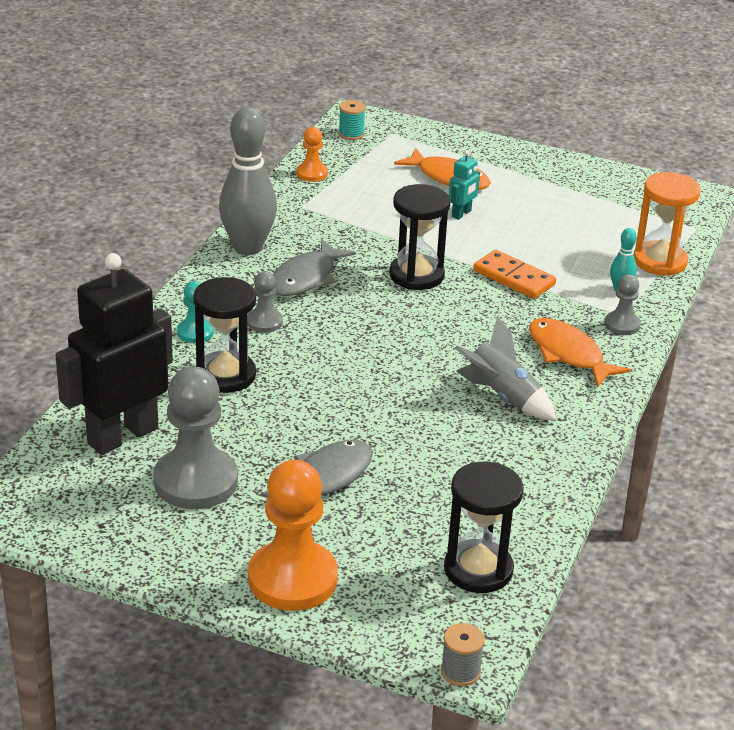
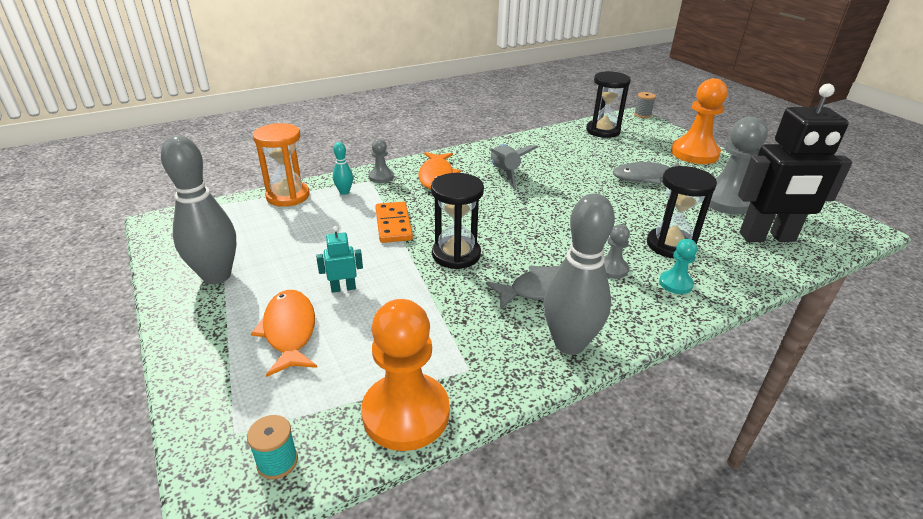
camera: 140 degrees left, 0 degrees up
orange pawn [296,127,328,182] -> orange pawn [361,299,450,451], size x2.04
none -> grey bowling pin [161,136,237,284]

